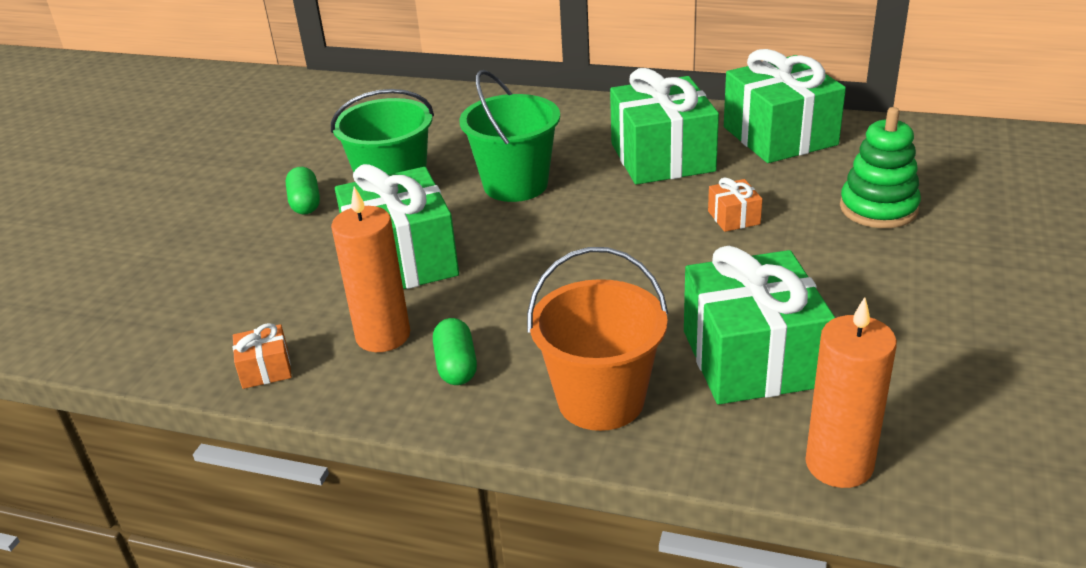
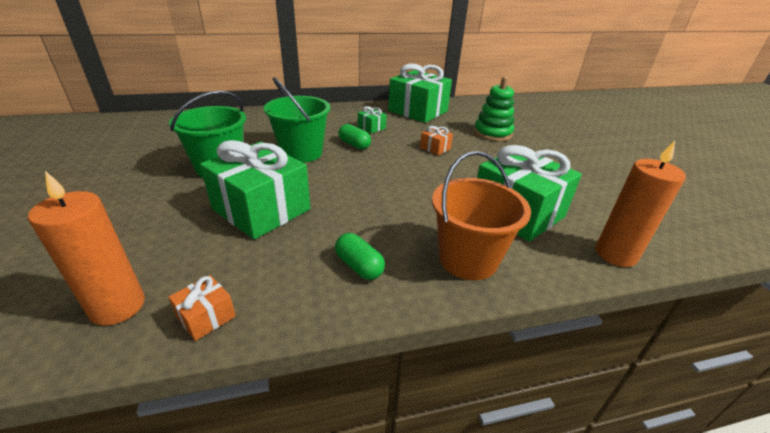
camera: 35 degrees left, 0 degrees up
green capsule [286,167,320,214] -> green capsule moved to [338,124,371,150]
orange candle [331,186,410,352] -> orange candle moved to [28,171,145,326]
green gift [610,68,719,185] -> green gift [358,106,387,134], size x0.43

